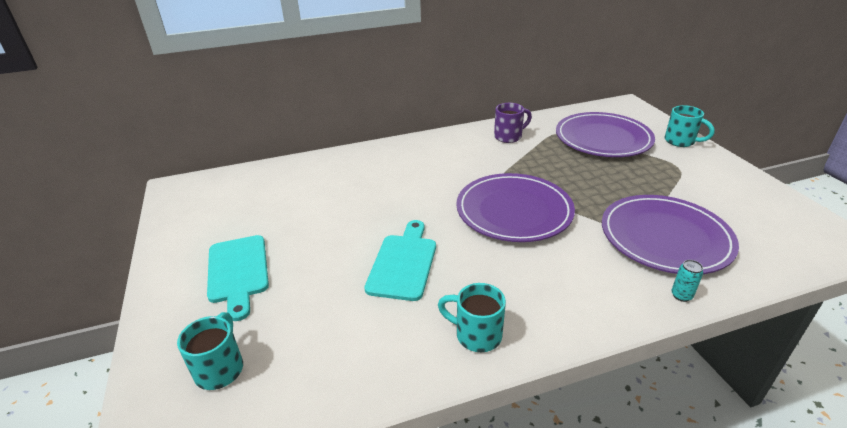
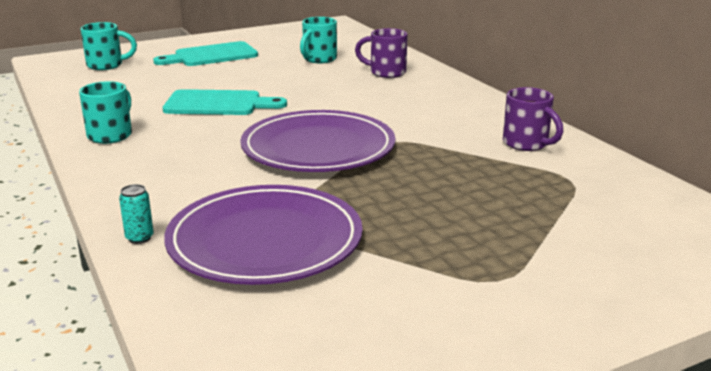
camera: 80 degrees right, 10 degrees down
purple plate [556,112,655,157] -> none
turquoise mug [665,105,715,147] -> turquoise mug moved to [300,17,337,63]
none -> purple mug [355,28,408,78]

